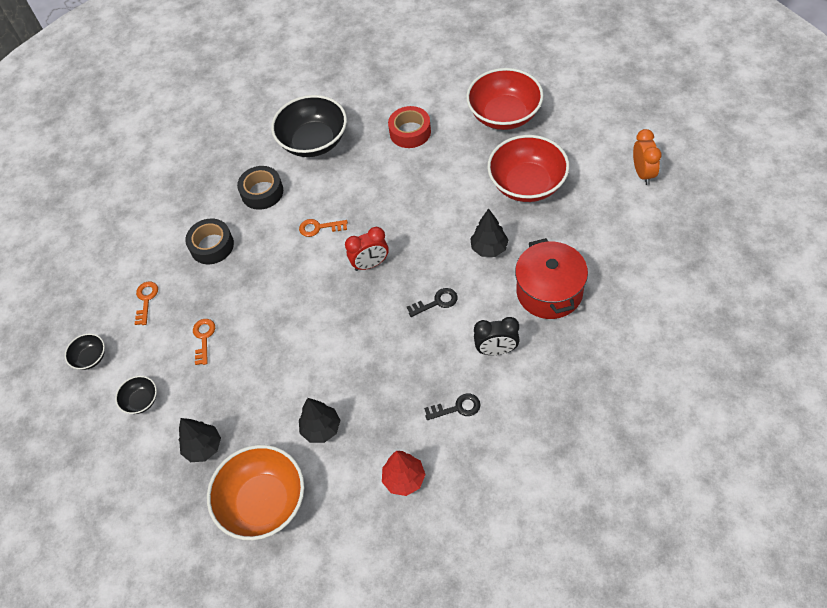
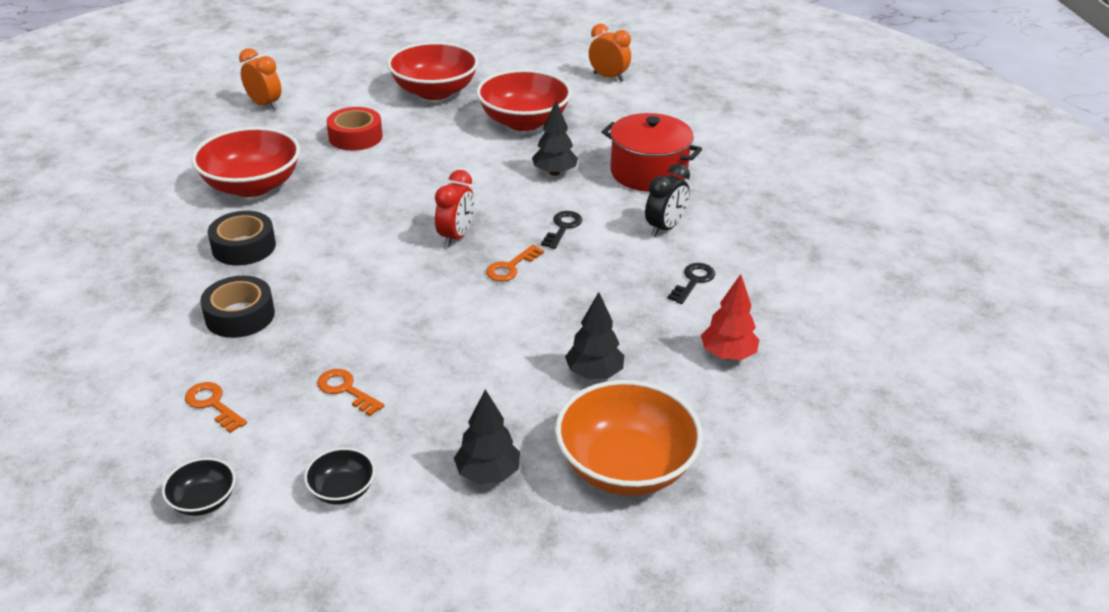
camera: 55 degrees left, 20 degrees down
black bowl [271,95,347,157] -> red bowl [192,127,300,197]
orange key [299,219,348,237] -> orange key moved to [486,245,544,282]
none -> orange clock [239,48,281,110]

